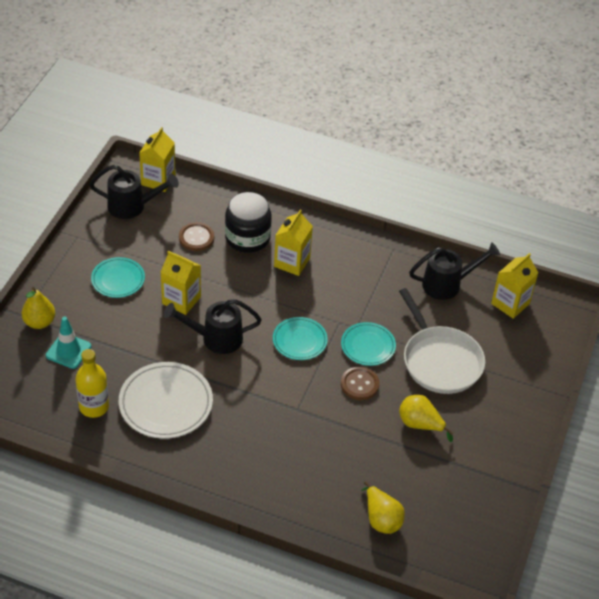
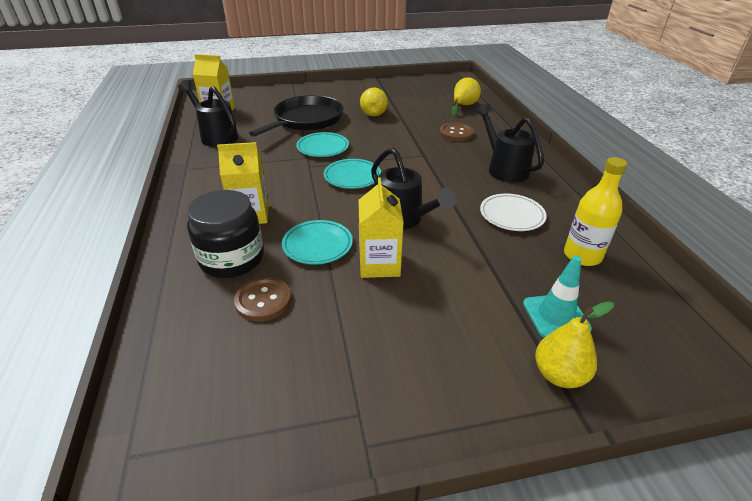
camera: 120 degrees left, 10 degrees down
black watering can [90,165,179,219] -> black watering can moved to [475,104,544,183]
turquoise plate [91,257,145,298] -> turquoise plate moved to [282,220,353,264]
white plate [119,362,213,439] -> white plate [480,194,547,231], size x0.61
yellow carton [139,127,175,192] -> none
brown button [341,367,379,400] -> brown button moved to [440,123,474,141]
white pan [399,288,485,394] -> black pan [249,95,343,137]

